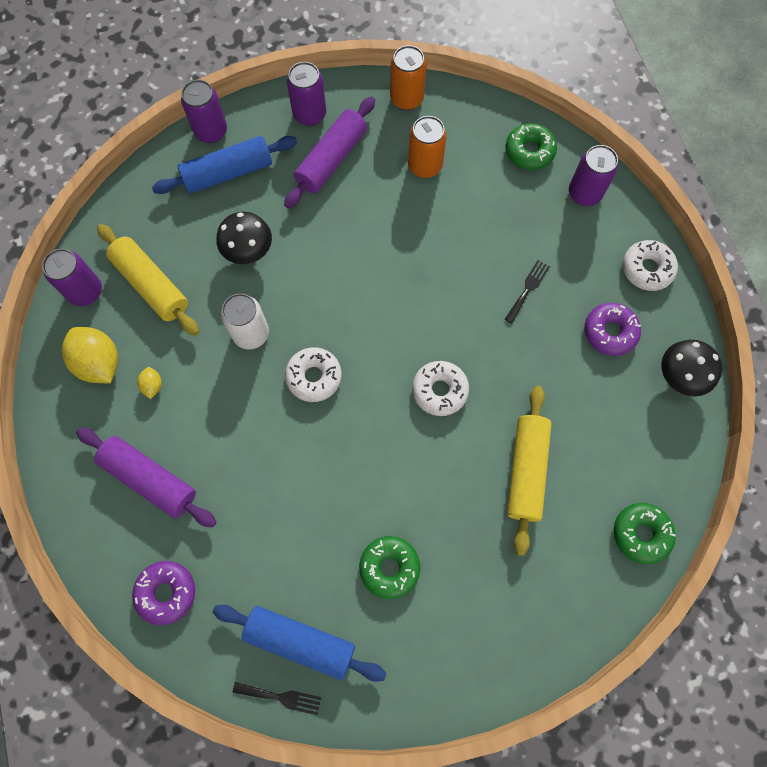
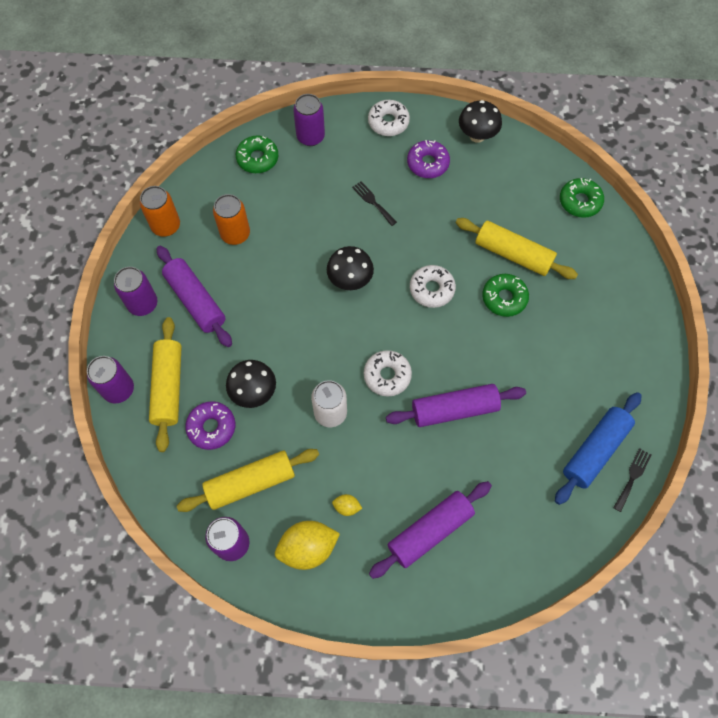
camera: 70 degrees left, 5 degrees down
purple donut [132,561,195,625] -> purple donut moved to [185,401,235,450]
blue rolling pin [152,136,297,194] -> yellow rolling pin [149,317,182,452]
green donut [359,536,420,599] -> green donut moved to [482,274,529,317]
none -> black mushroom [327,246,374,290]
none -> purple rolling pin [386,384,526,427]

